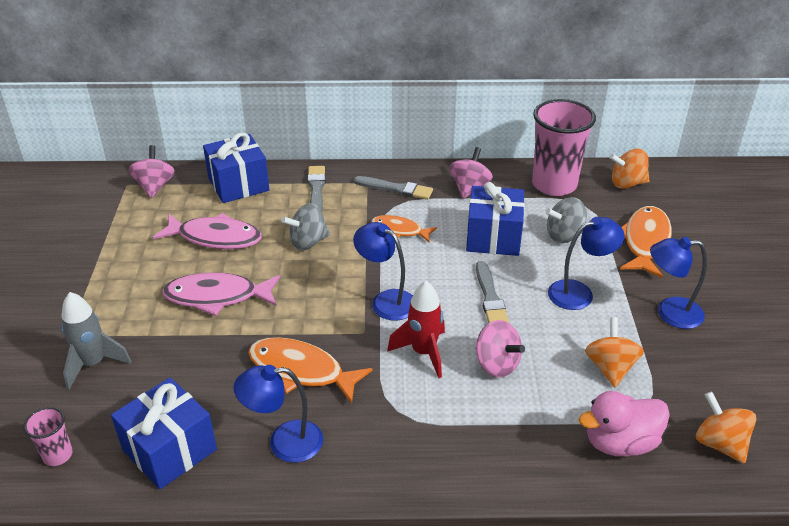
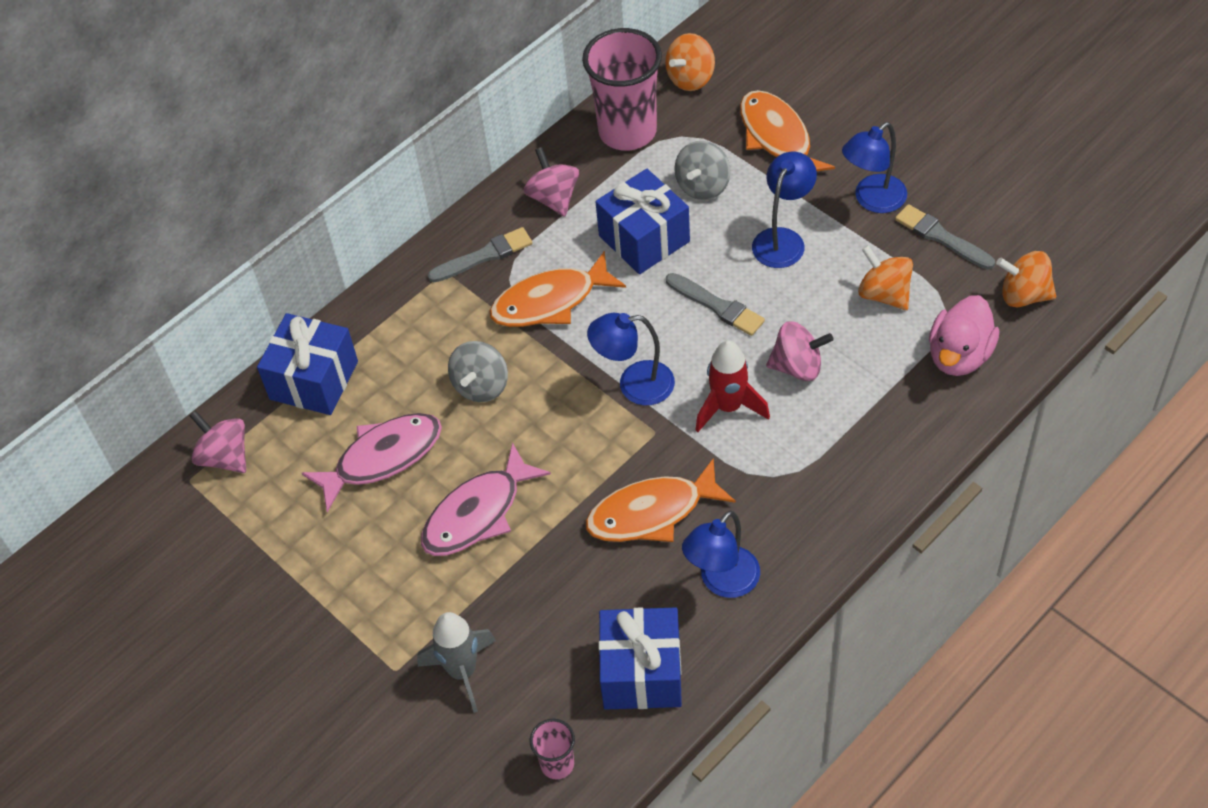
camera: 40 degrees left, 15 degrees up
grey brush [308,166,326,211] -> grey brush moved to [895,204,995,270]
orange fish [371,215,437,242] -> orange fish [490,251,626,327], size x1.60

